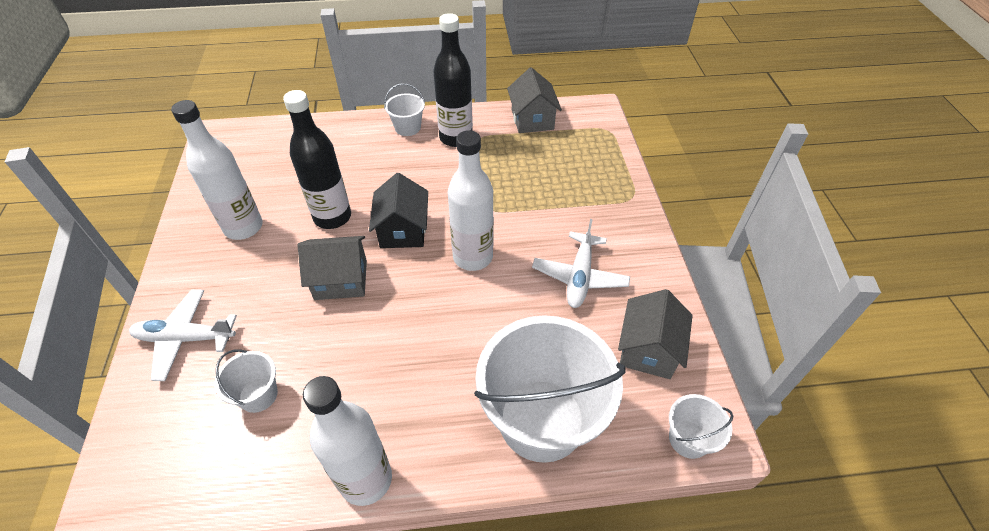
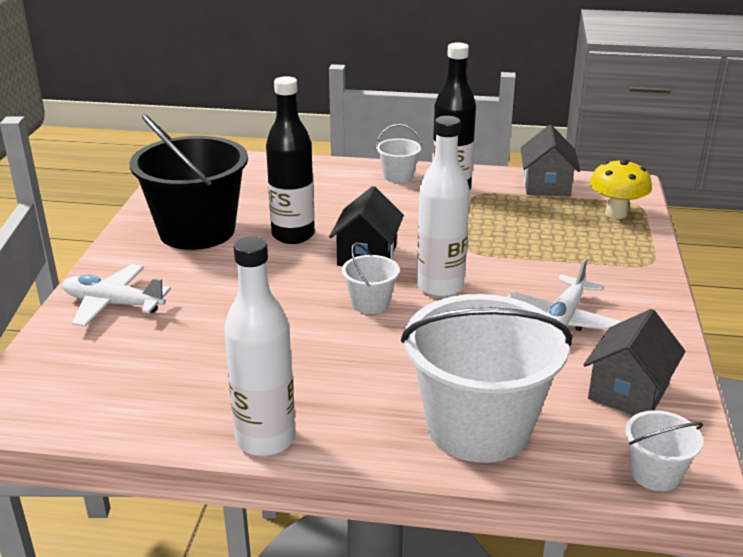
camera: 15 degrees right, 20 degrees down
white bottle [171,100,263,240] -> black bucket [129,114,248,250]
white bucket [215,349,278,413] -> white bucket moved to [342,243,400,314]
grey house [297,236,367,300] -> none
none -> yellow mushroom [590,159,652,219]

